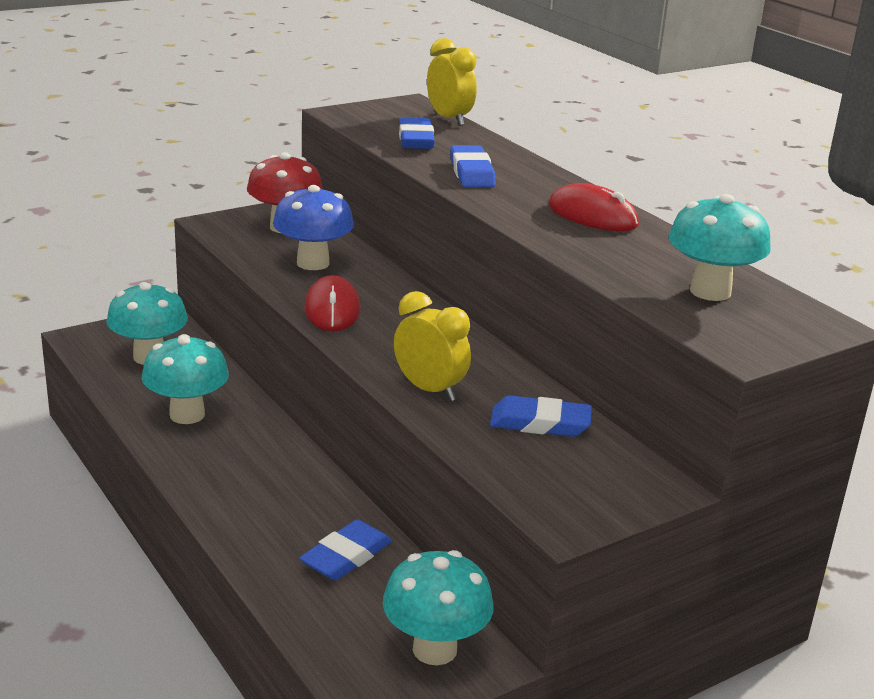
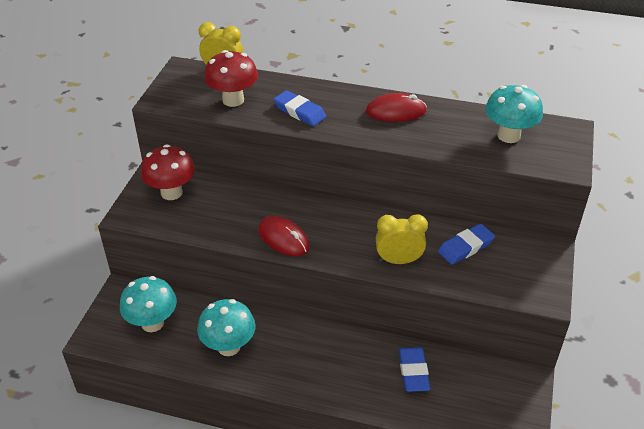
camera: 40 degrees left, 15 degrees up
blue mushroom [273,185,354,270] -> none
turquoise mushroom [383,550,494,665] -> none
blue eraser [399,117,435,149] -> red mushroom [204,50,258,107]

